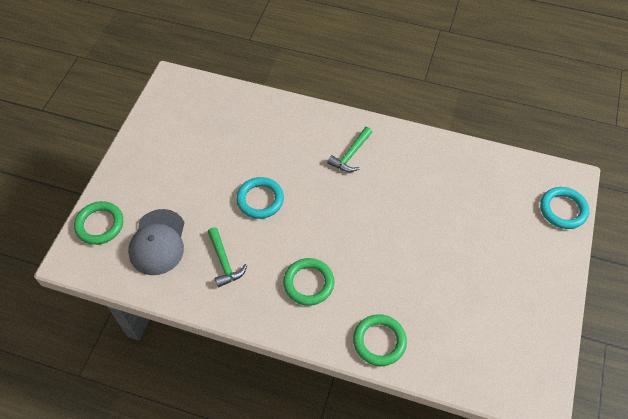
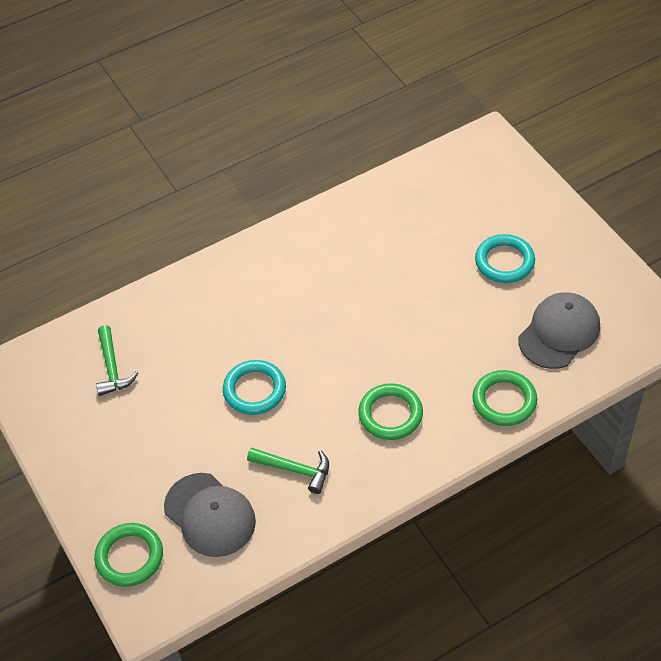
camera: 45 degrees left, 5 degrees down
green hammer [327,127,372,172] -> green hammer moved to [96,325,138,396]
turquoise ring [540,187,589,229] -> turquoise ring moved to [475,234,535,283]
none -> grey cap [518,292,600,369]

